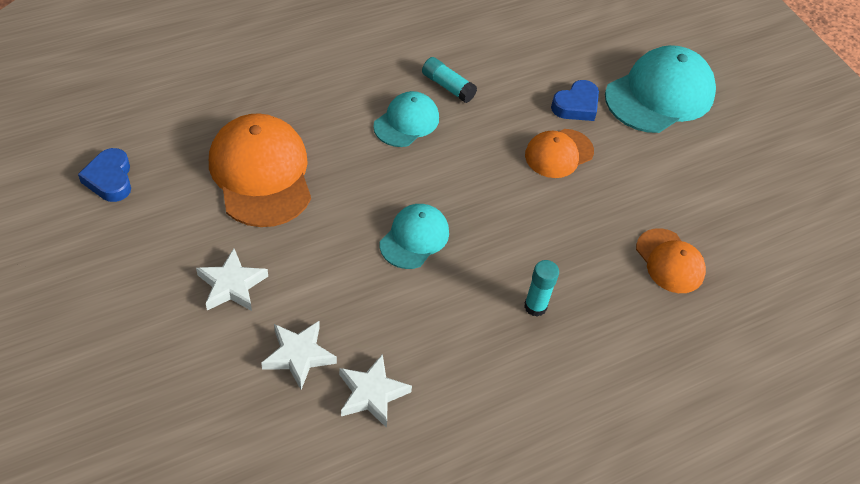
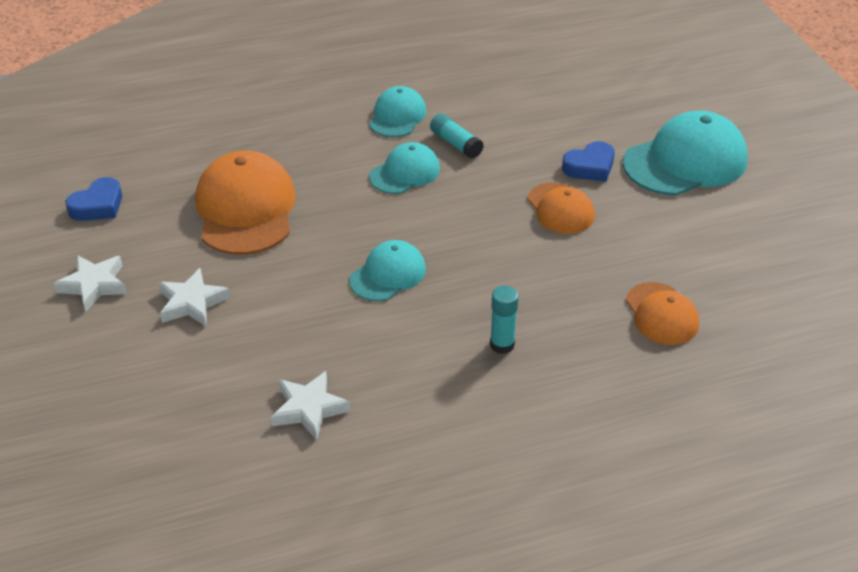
camera: 15 degrees right, 10 degrees down
blue heart [78,148,131,202] -> blue heart turned 135 degrees counterclockwise [65,177,122,221]
white star [261,321,337,390] -> white star moved to [53,255,127,311]
orange cap [525,129,594,178] -> orange cap turned 90 degrees counterclockwise [527,182,595,234]
none -> turquoise cap [369,86,426,137]

